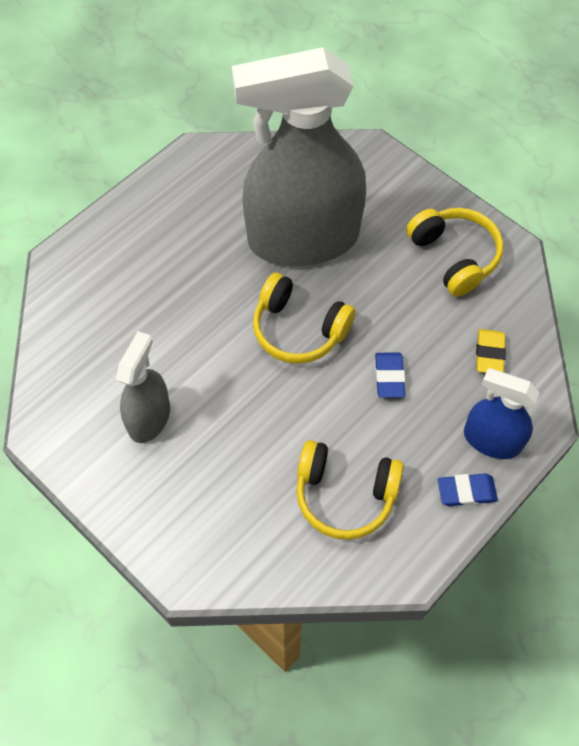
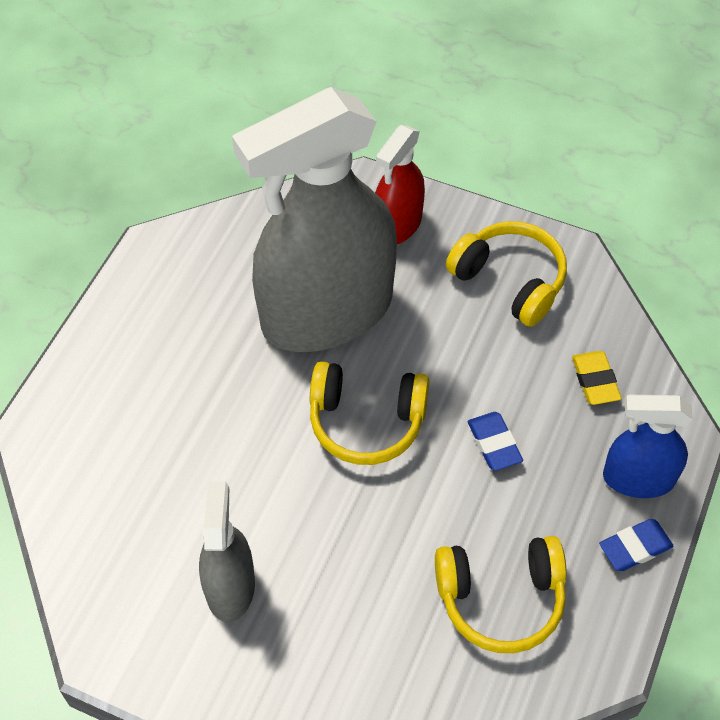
camera: 20 degrees left, 5 degrees down
none -> red spray bottle [375,125,425,244]

